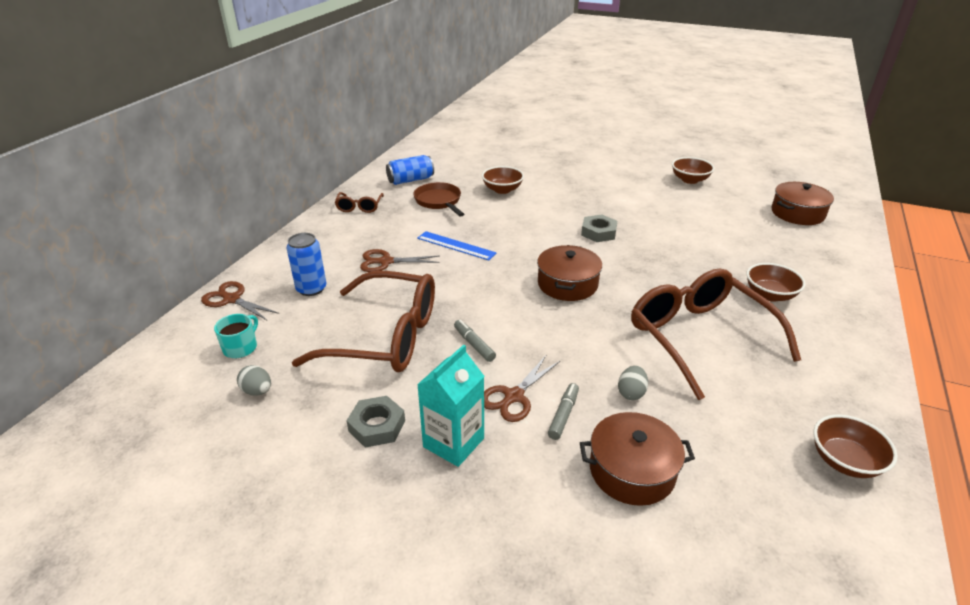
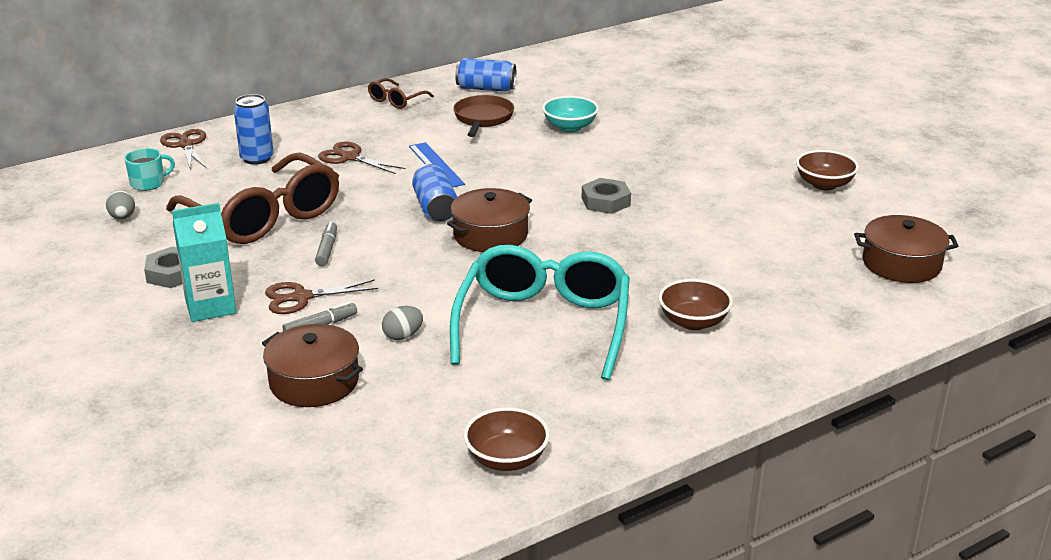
camera: 35 degrees right, 5 degrees down
brown bowl [482,166,524,194] -> turquoise bowl [542,96,599,132]
brown glasses [631,268,801,400] -> turquoise glasses [450,245,630,380]
none -> blue can [412,164,457,222]

